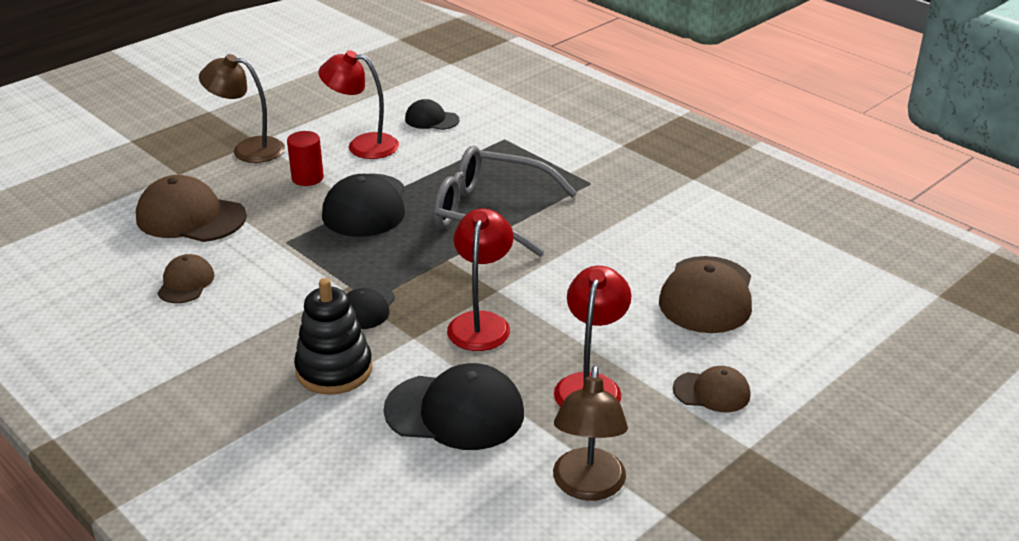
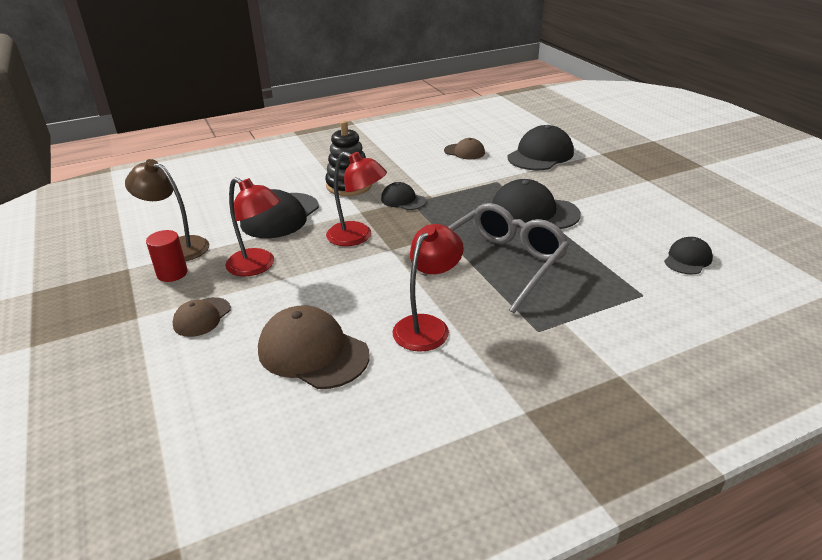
camera: 110 degrees right, 0 degrees up
brown cap [136,175,247,242] -> black cap [507,125,574,170]
brown lamp [199,54,285,163] -> none
red cylinder [287,131,324,186] -> red cylinder moved to [146,230,188,282]
red lamp [319,50,399,159] -> red lamp moved to [392,224,464,352]

